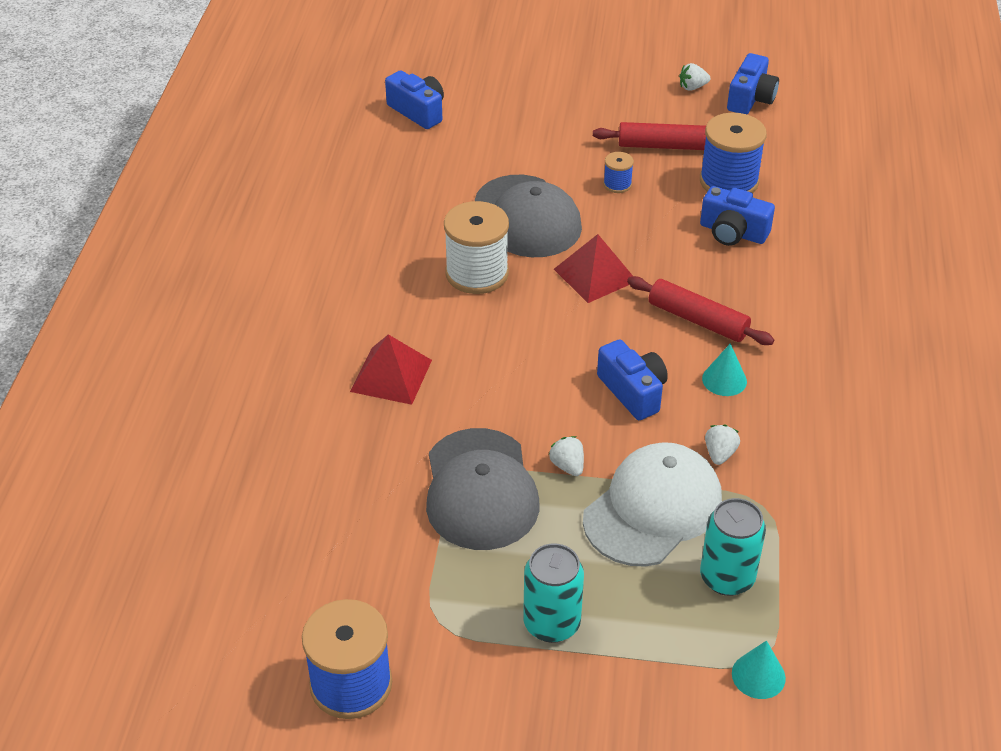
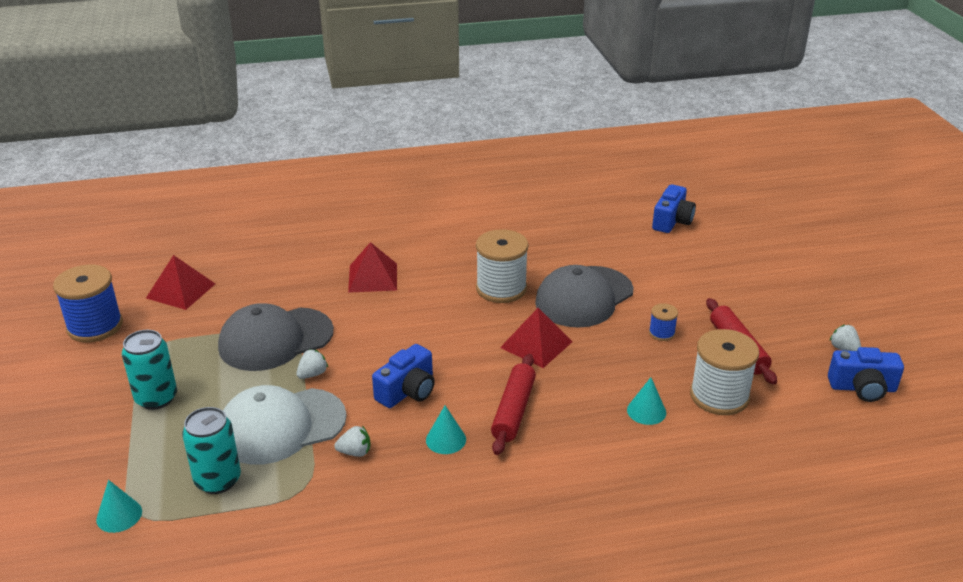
camera: 70 degrees right, 10 degrees down
white cap [583,442,722,567] -> white cap turned 135 degrees clockwise [223,385,347,465]
blue spool [700,113,767,193] -> white spool [690,329,759,415]
blue camera [700,186,775,246] -> turquoise cone [627,377,666,425]
none -> red pyramid [146,255,215,310]

